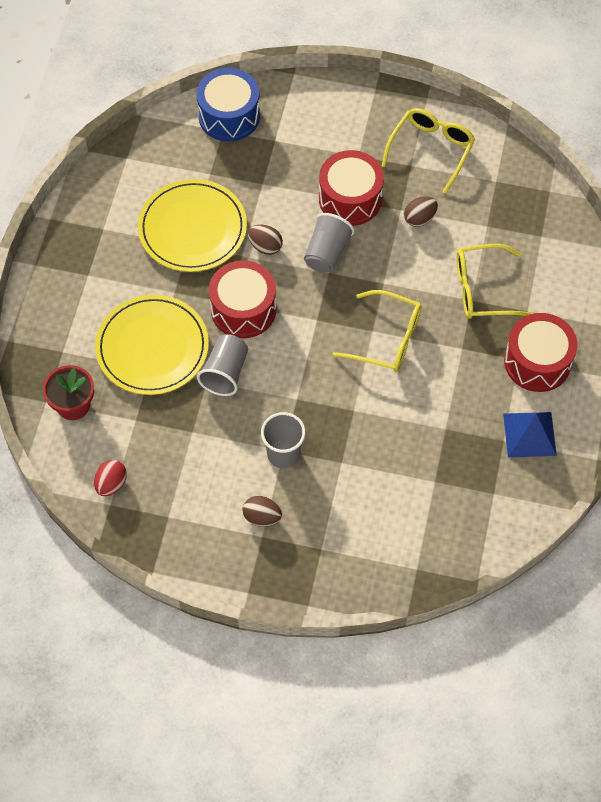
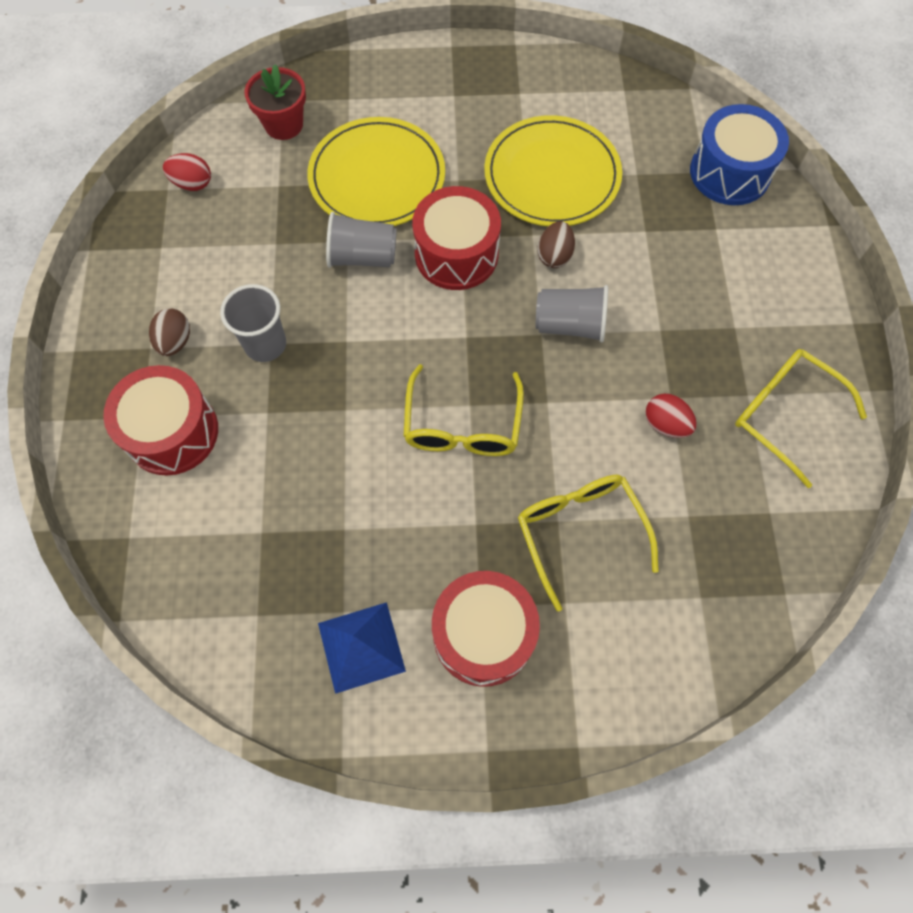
camera: 75 degrees right, 5 degrees up
red drum [319,150,384,226] -> red drum moved to [103,365,218,475]
yellow glasses [382,108,475,193] -> yellow glasses turned 150 degrees counterclockwise [735,349,867,488]
brown egg [404,196,438,227] -> red egg [645,394,697,438]

